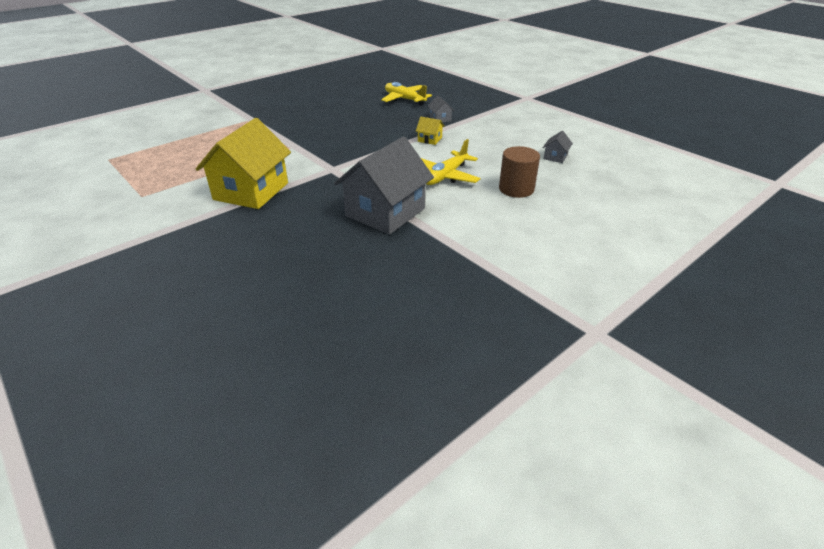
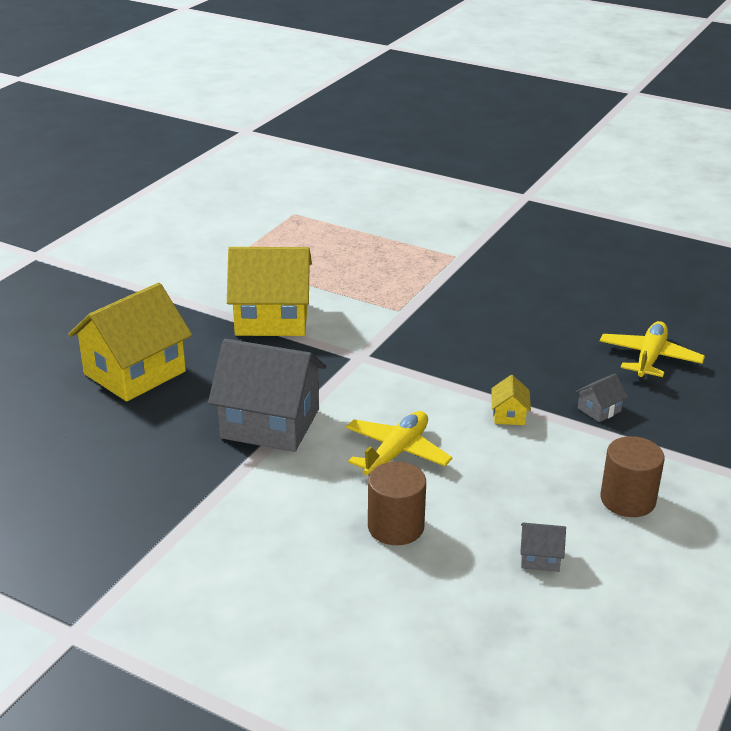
camera: 70 degrees right, 5 degrees down
yellow plane [421,139,481,185] -> yellow plane turned 105 degrees clockwise [346,411,453,476]
none -> yellow house [68,283,192,402]
none -> brown cylinder [600,436,665,517]

